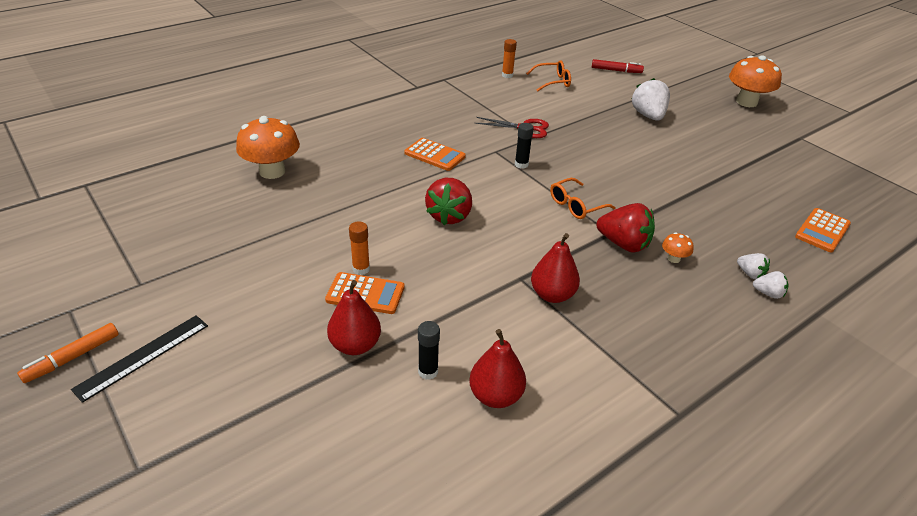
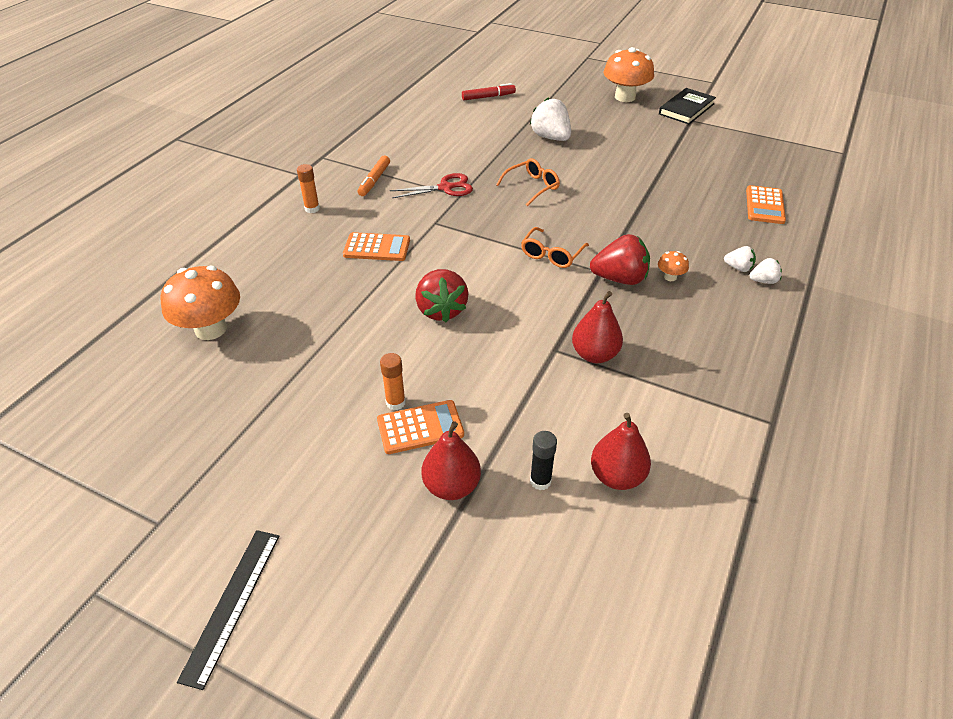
camera: 25 degrees left, 5 degrees up
orange marker [17,323,119,383] -> orange marker moved to [357,156,390,196]
orange glue stick [502,39,517,78] -> orange glue stick moved to [297,164,320,213]
black glue stick [515,123,534,169] -> none
orange glasses [526,60,571,91] -> orange glasses moved to [496,158,560,206]
none -> black book [659,88,716,124]

